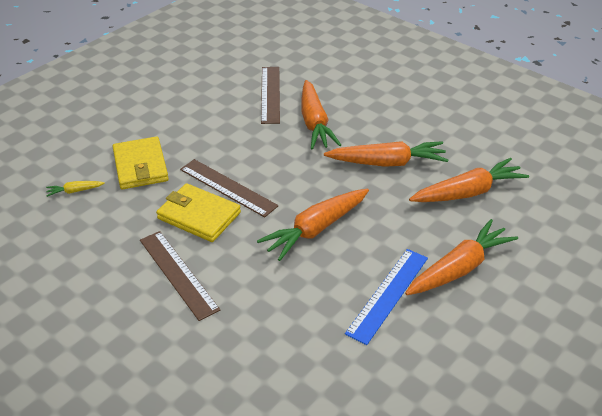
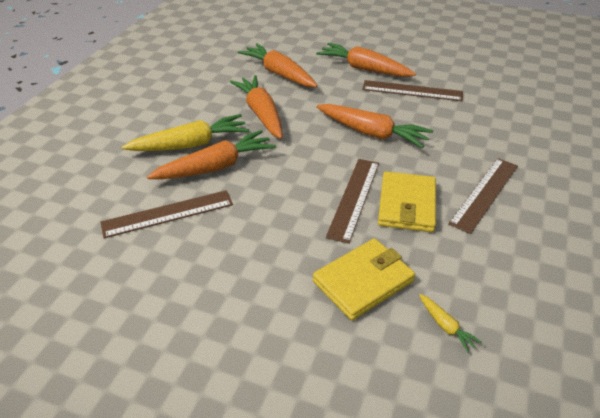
camera: 110 degrees left, 0 degrees up
blue ruler [345,249,428,345] -> brown ruler [362,80,463,101]
none -> yellow carrot [122,114,250,151]

